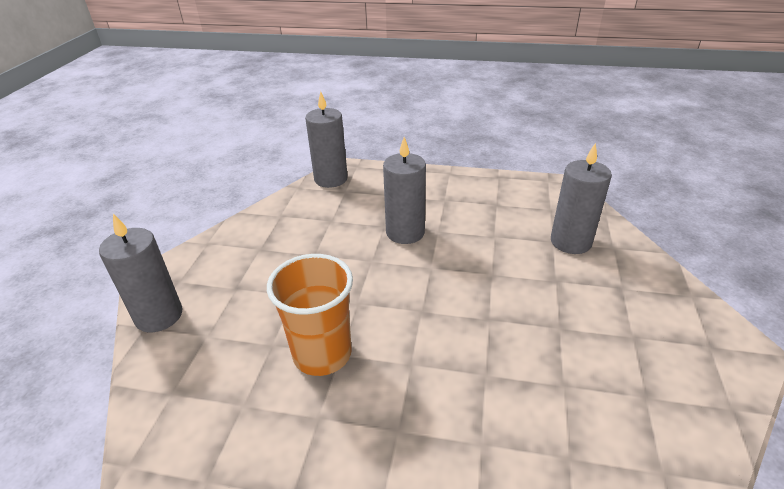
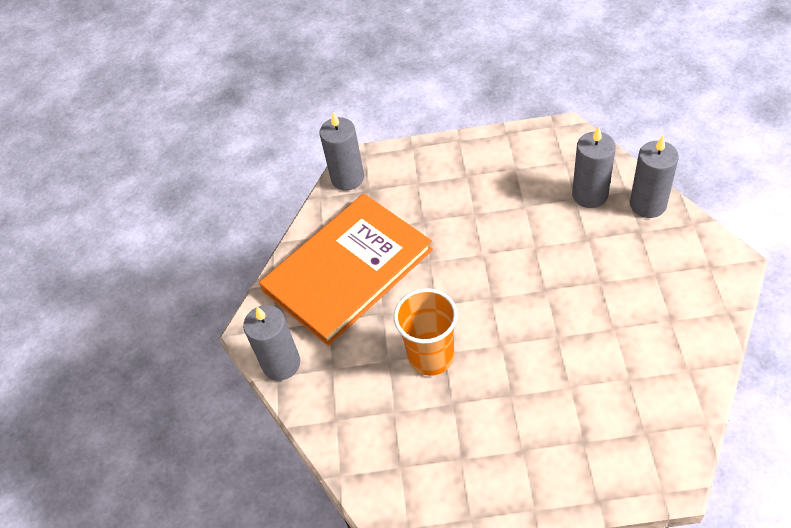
camera: 10 degrees left, 15 degrees up
grey candle [383,137,426,244] -> grey candle moved to [630,136,679,218]
none -> orange book [259,194,433,346]

